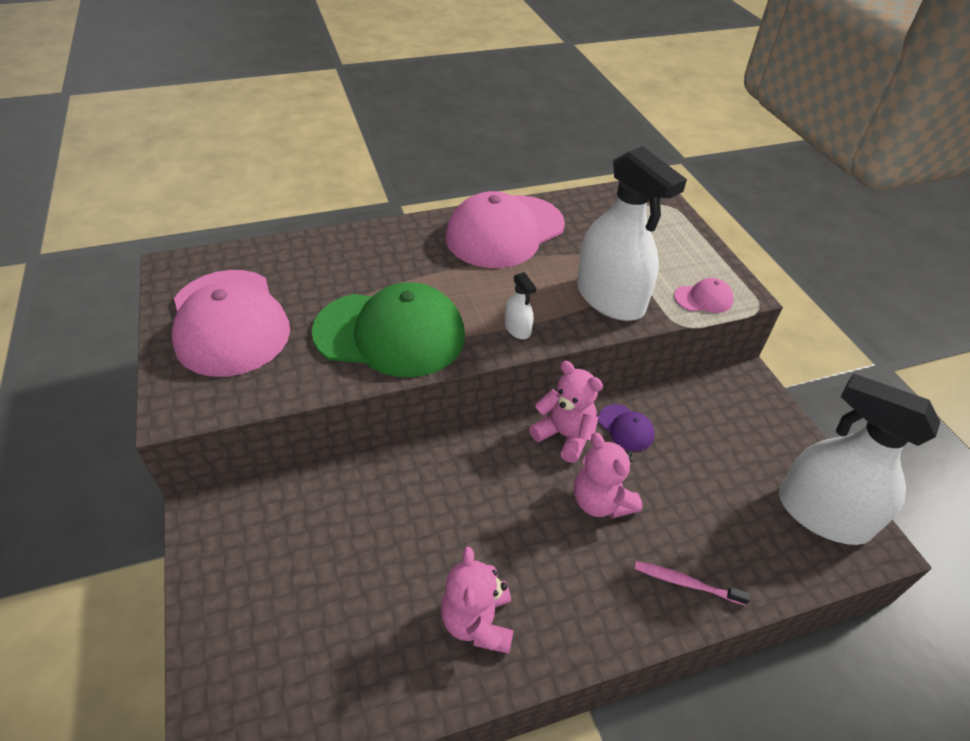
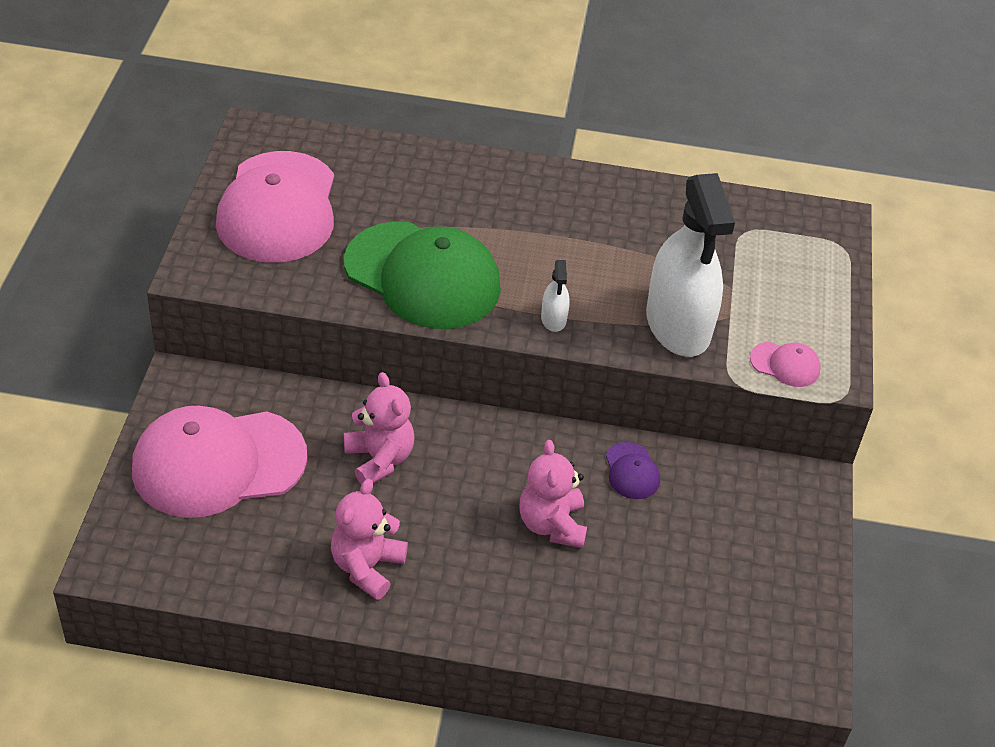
camera: 25 degrees right, 0 degrees up
pink cap [446,191,565,268] -> pink cap moved to [132,406,307,518]
pink teddy bear [529,361,603,463] -> pink teddy bear moved to [344,372,414,485]
pink toothbrush [634,561,750,606] -> none
white spray bottle [779,373,940,545] -> none

